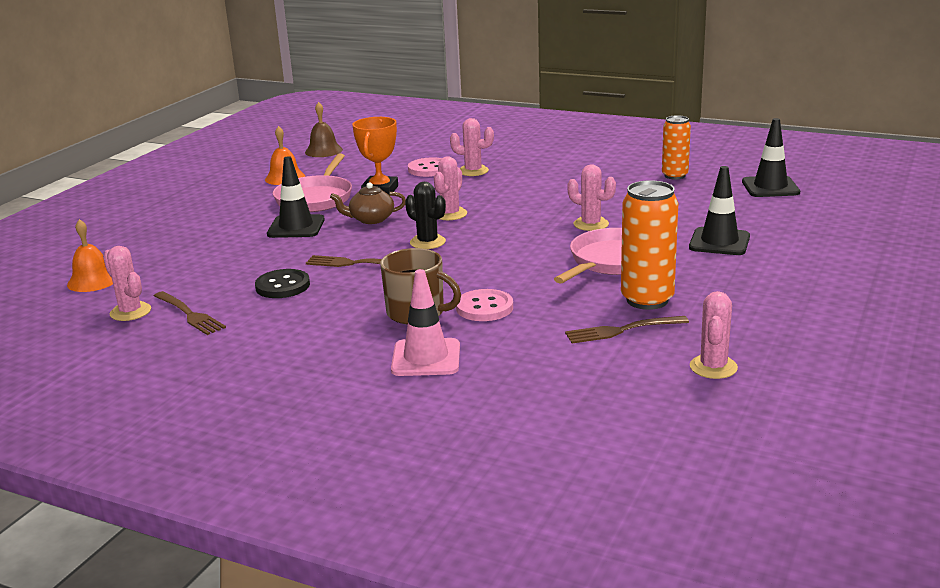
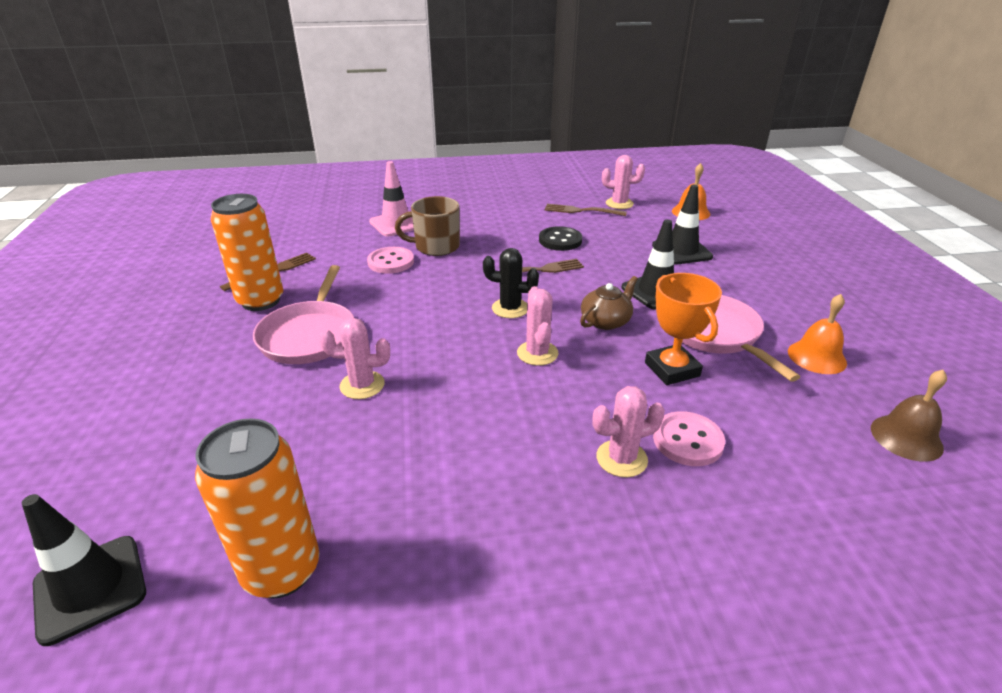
camera: 145 degrees right, 10 degrees up
orange can [662,115,691,180] -> orange can [195,418,319,598], size x1.55
black traffic cone [689,166,750,255] -> black traffic cone moved to [652,185,713,265]
pink cactus [690,291,738,379] -> none

